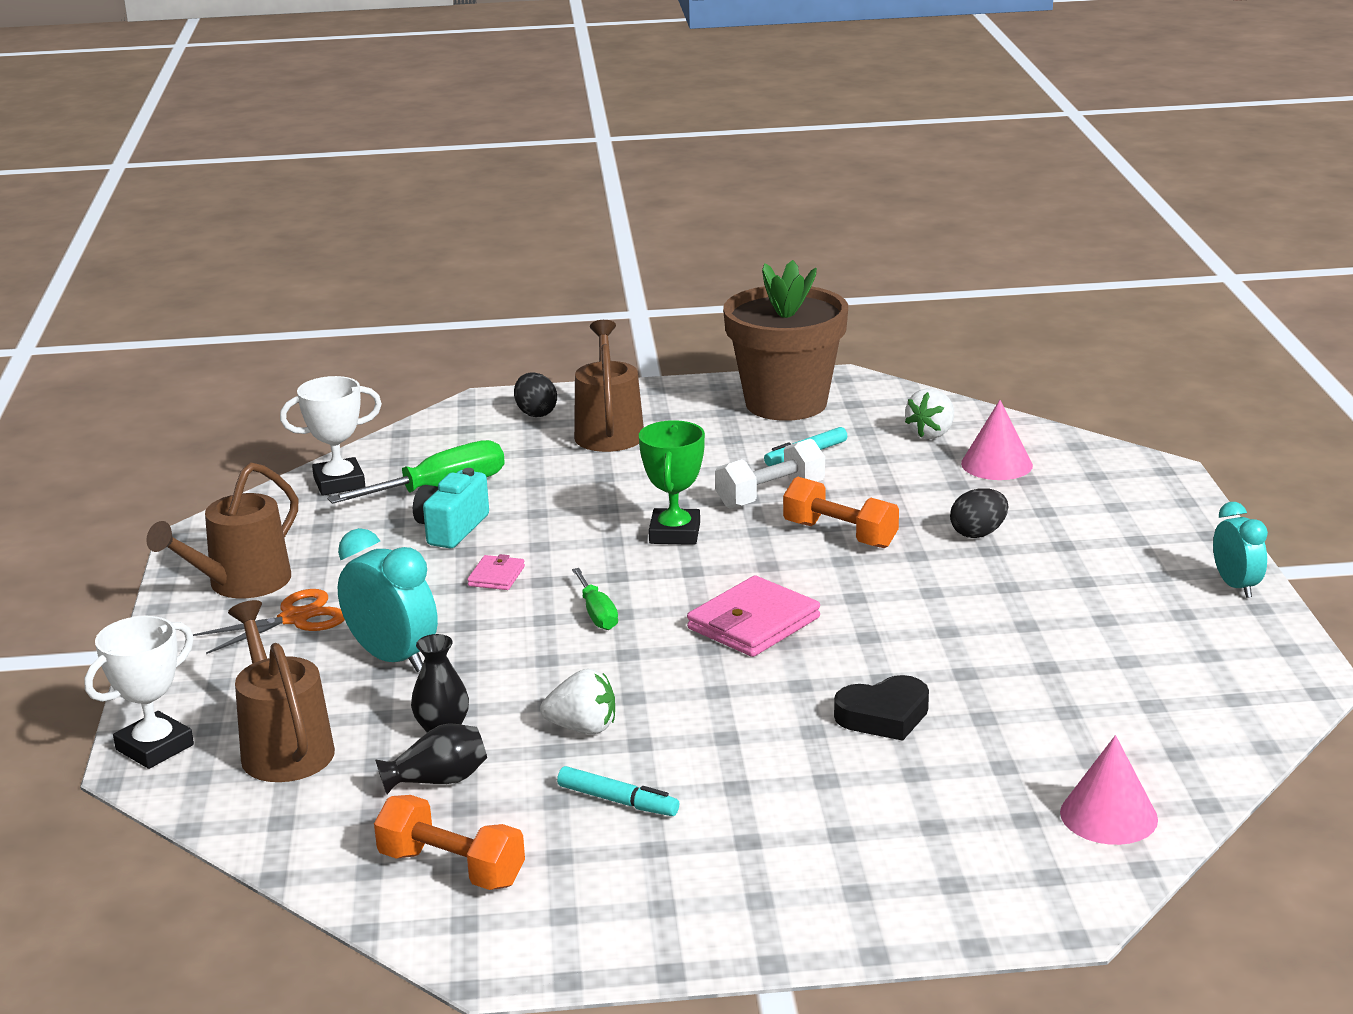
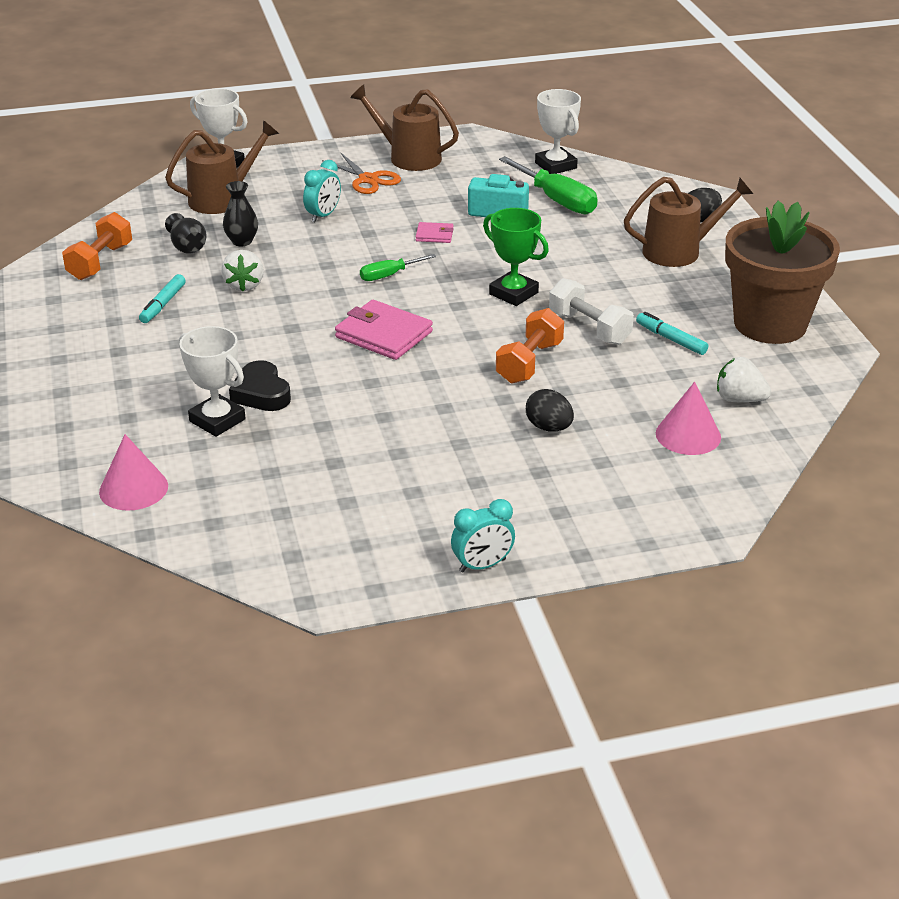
camera: 80 degrees right, 10 degrees up
turquoise clock [338,528,438,672] -> turquoise clock [303,160,341,222], size x0.65
green trophy [639,420,705,545] -> green trophy turned 45 degrees clockwise [483,208,549,306]
none -> white trophy [179,326,246,437]

